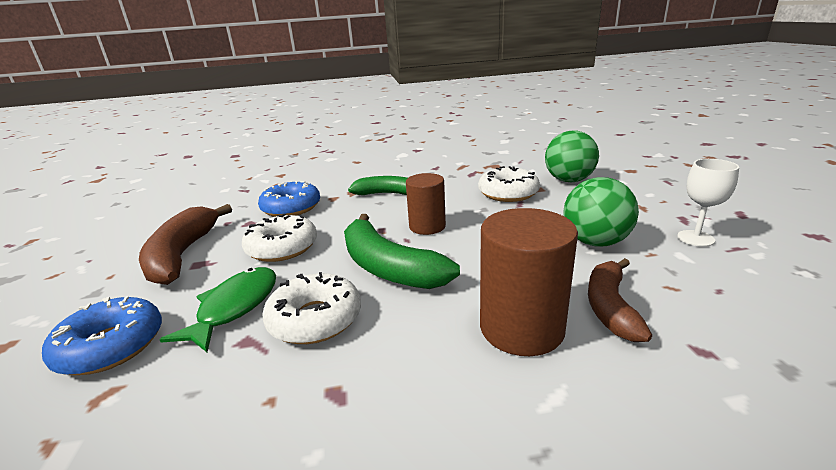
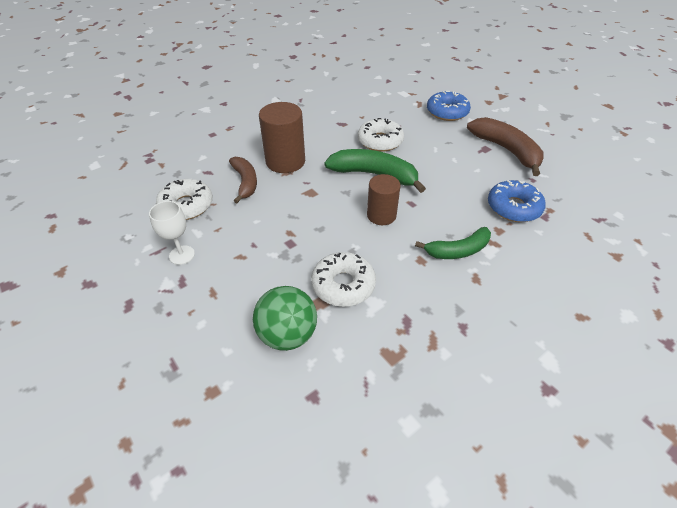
camera: 150 degrees right, 20 degrees up
green fish [159,267,276,352] -> none
white donut [242,214,317,262] -> white donut moved to [156,179,213,220]
green ball [563,177,639,247] -> none

